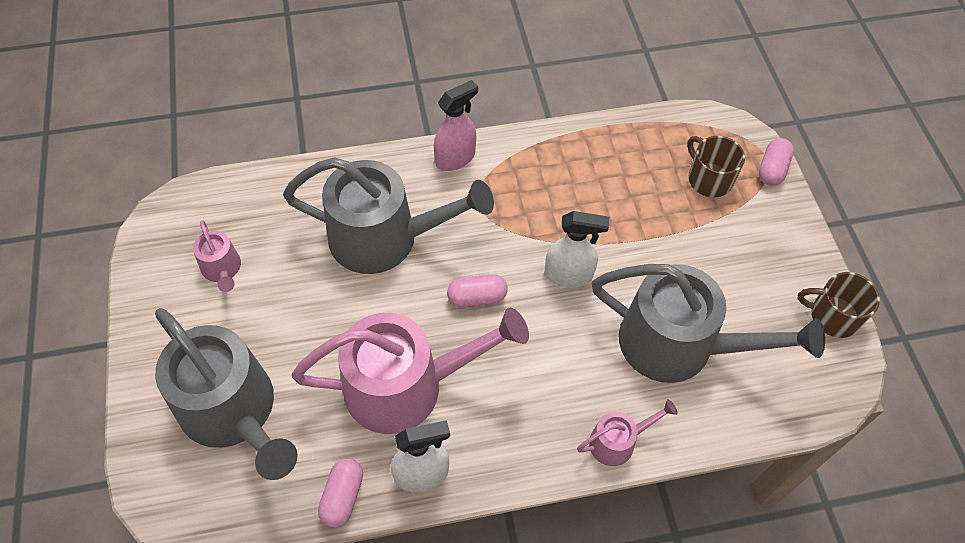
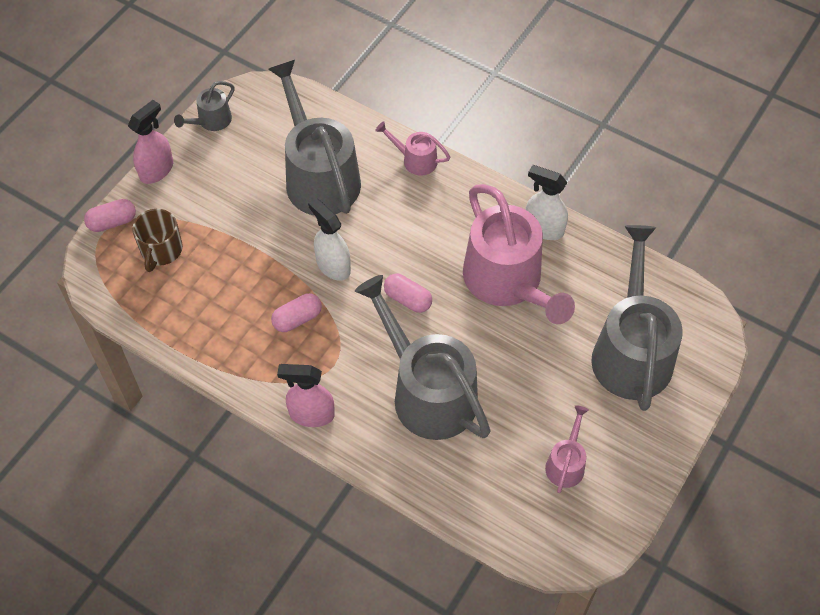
camera: 135 degrees left, 0 degrees up
pink watering can [292,307,529,434] -> pink watering can turned 150 degrees counterclockwise [463,184,575,324]
pink capsule [318,458,363,528] -> pink capsule moved to [271,293,322,332]
brown mug [797,272,880,338] -> grey watering can [174,81,235,131]
none -> pink spray bottle [128,100,173,184]

